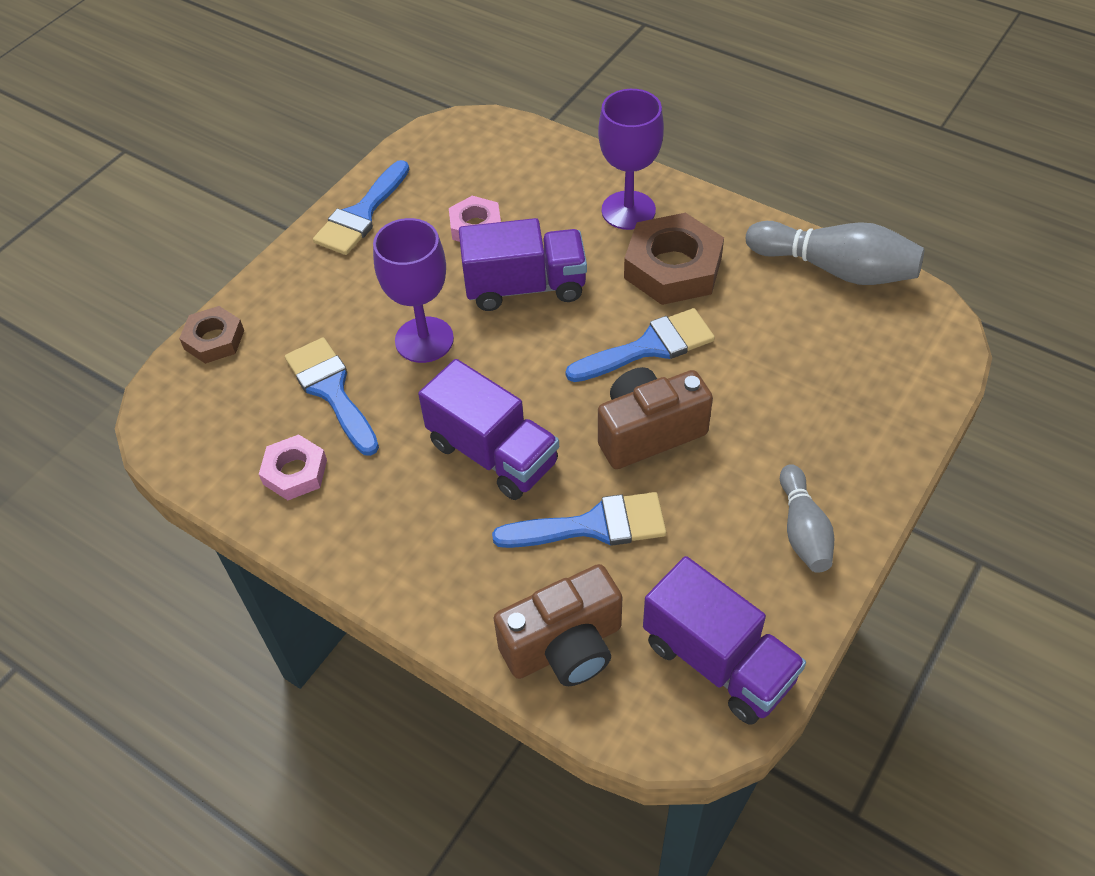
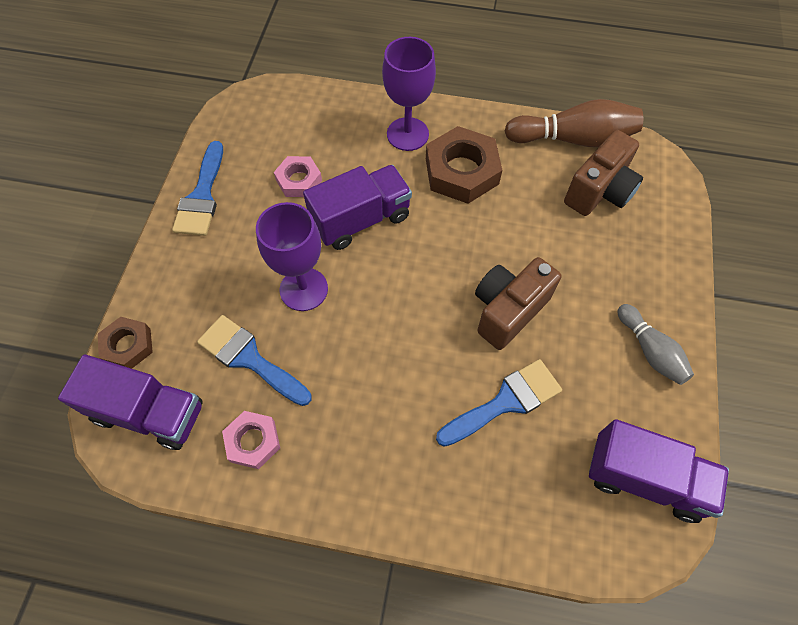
camera: 25 degrees left, 10 degrees up
purple truck [418,359,559,500] -> purple truck moved to [58,354,203,450]
brown camera [494,564,622,686] -> brown camera moved to [564,130,643,216]
blue brush [566,308,715,382] -> none
grey bowling pin [746,221,924,285] -> brown bowling pin [505,99,643,147]

